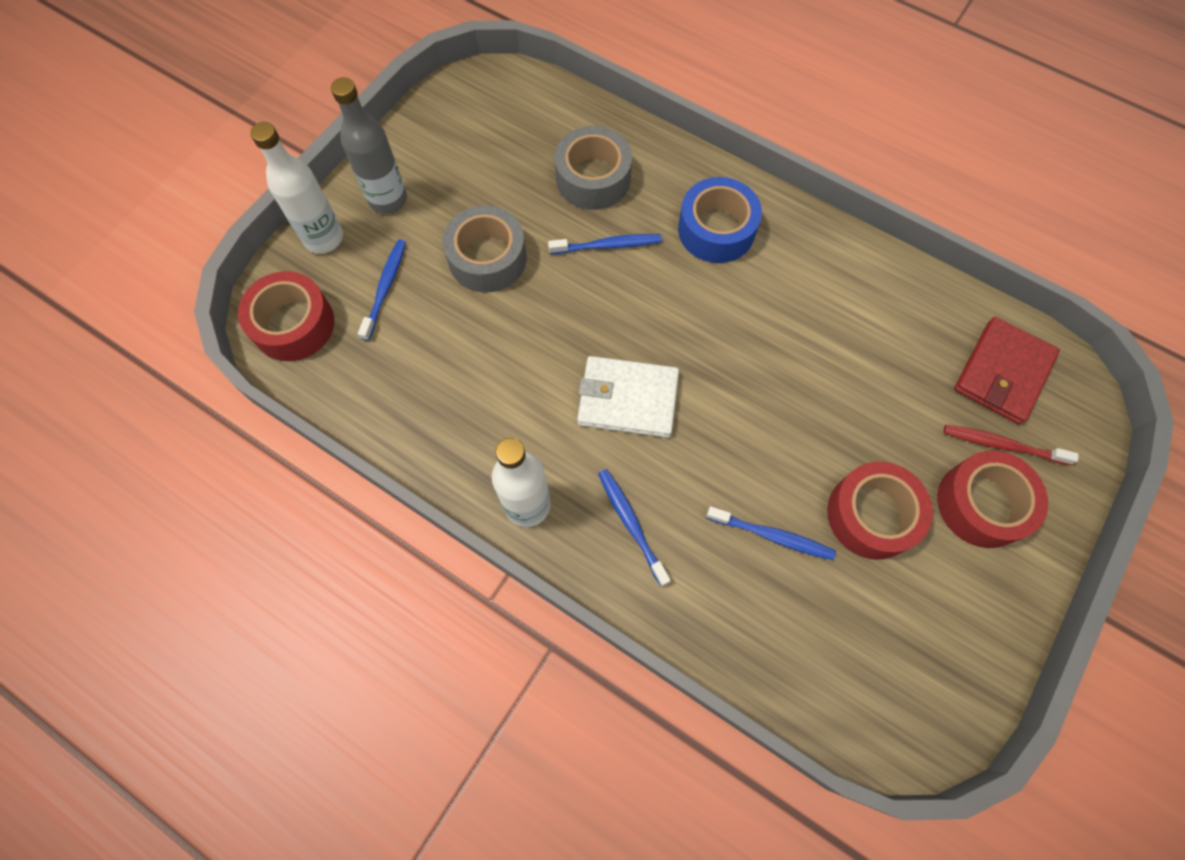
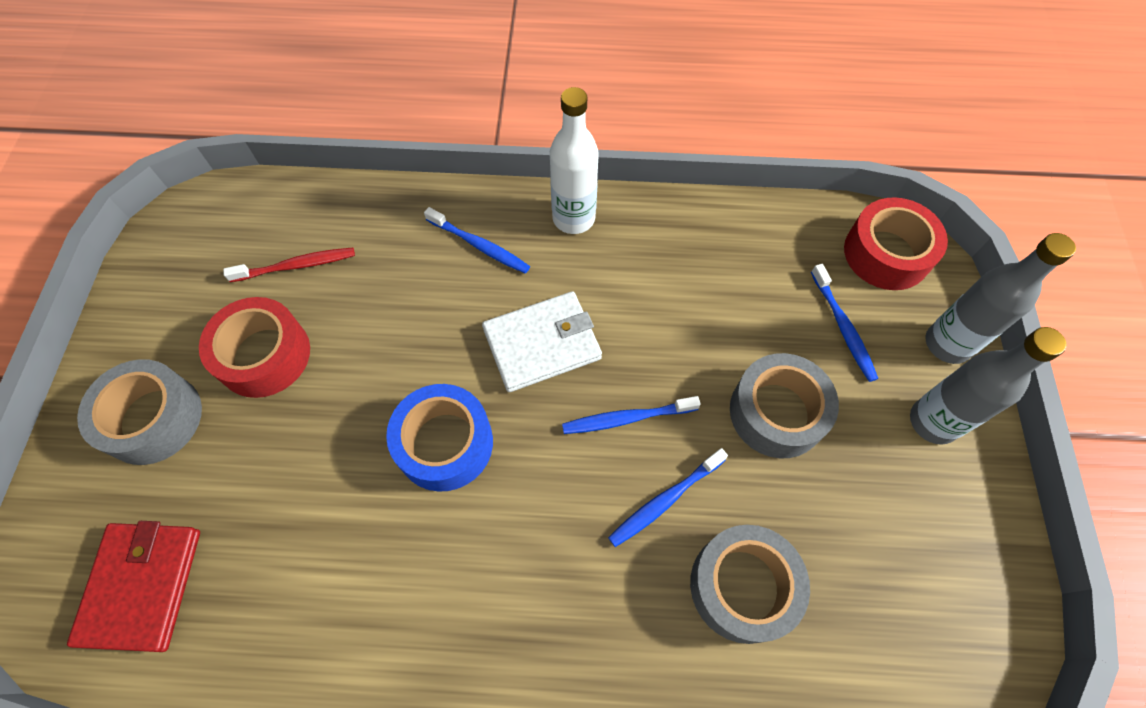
camera: 150 degrees right, 5 degrees down
white bottle [250,122,343,254] -> grey bottle [926,233,1076,364]
blue tape [678,177,762,263] -> blue tape moved to [386,384,493,492]
blue toothbrush [706,506,836,560] -> blue toothbrush moved to [562,396,701,434]
red tape [937,451,1048,548] -> grey tape [77,359,202,465]
red toothbrush [944,425,1079,465] -> red toothbrush moved to [223,248,355,282]

